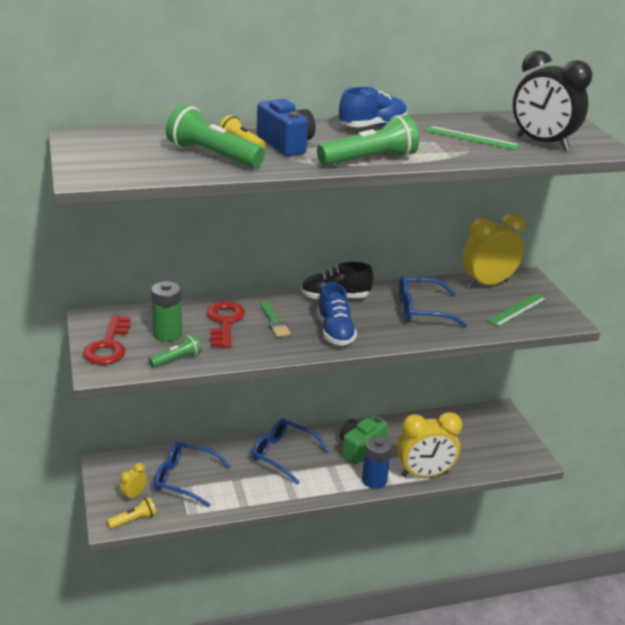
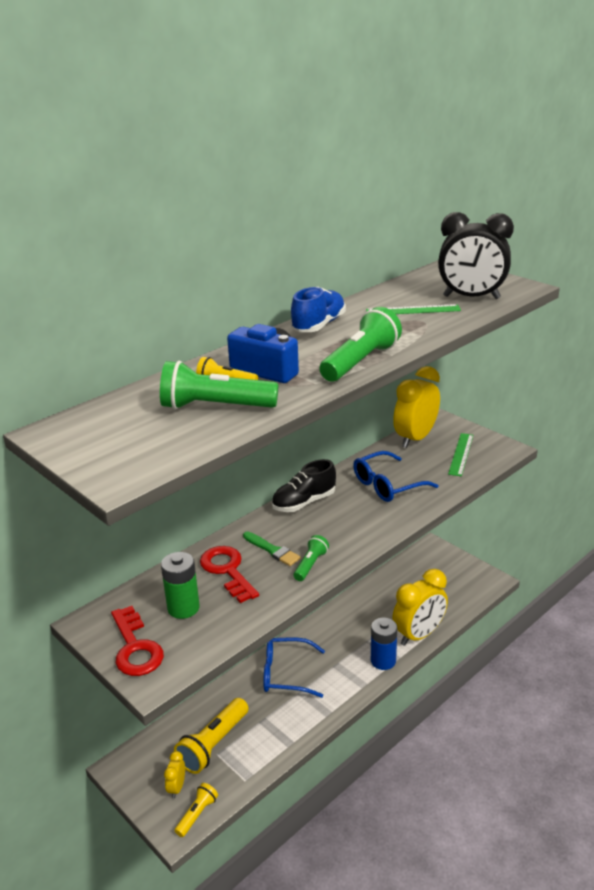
camera: 25 degrees left, 0 degrees up
green flashlight [149,334,201,368] -> green flashlight moved to [294,535,329,581]
blue glasses [154,442,231,507] -> yellow flashlight [174,698,249,774]
blue shoe [317,282,357,346] -> none
green camera [340,415,388,465] -> none

